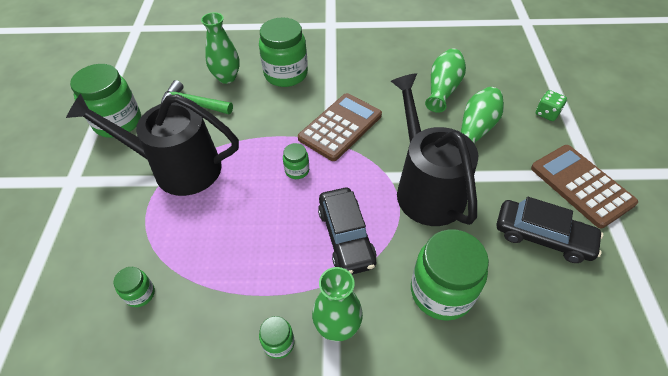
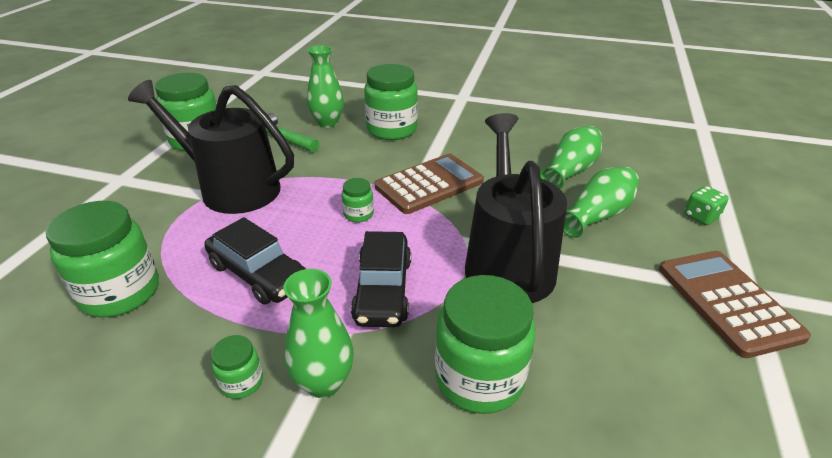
camera: 15 degrees right, 15 degrees down
green jar [114,267,155,307] -> green jar [46,201,159,317], size x2.12
black car [497,197,603,263] -> black car moved to [204,217,306,305]

